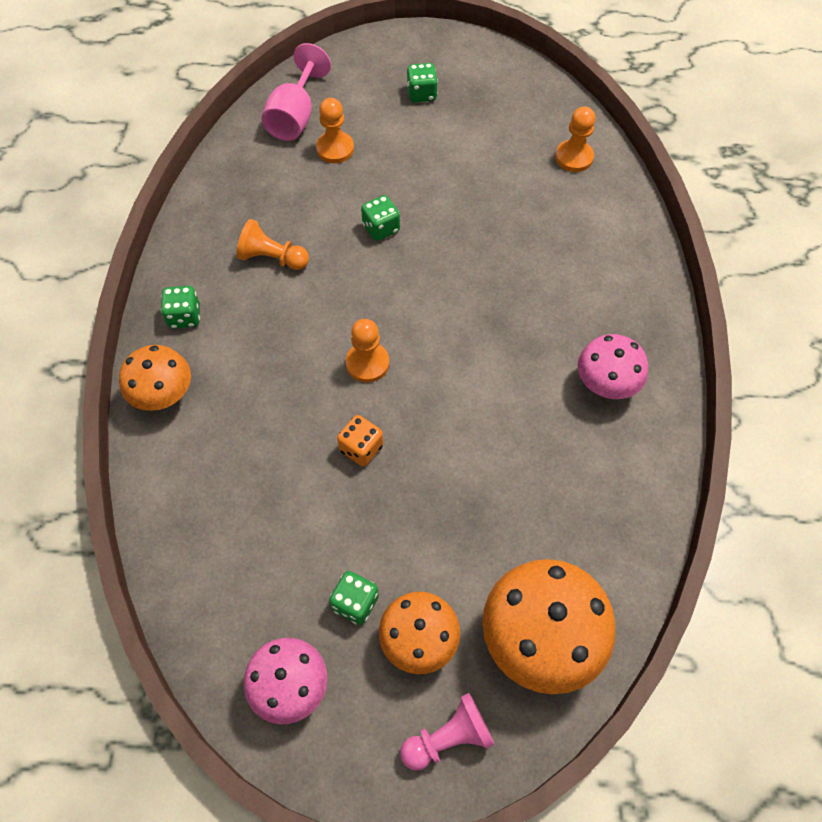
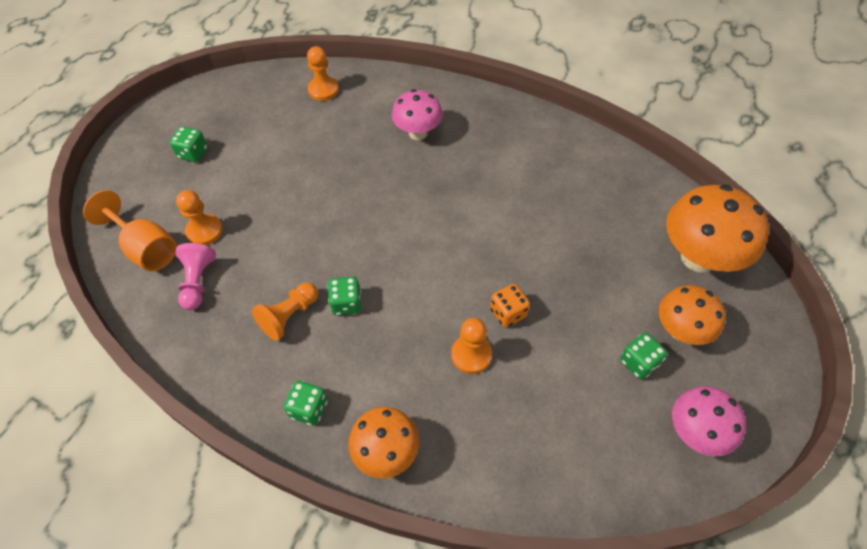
camera: 65 degrees left, 5 degrees down
pink goblet [262,43,331,141] -> orange goblet [83,190,177,271]
orange pawn [346,319,389,383] -> orange pawn moved to [451,318,492,374]
green dice [361,195,400,241] -> green dice moved to [328,277,361,316]
pink pawn [400,693,494,771] -> pink pawn moved to [175,243,216,310]
pink mushroom [578,334,648,399] -> pink mushroom moved to [392,89,443,140]

